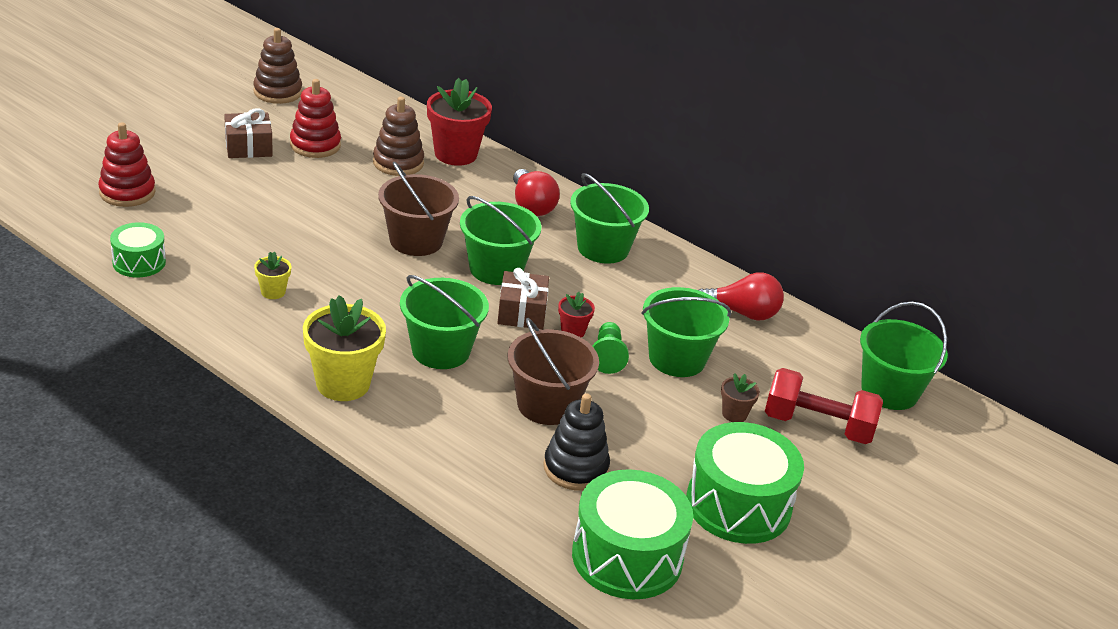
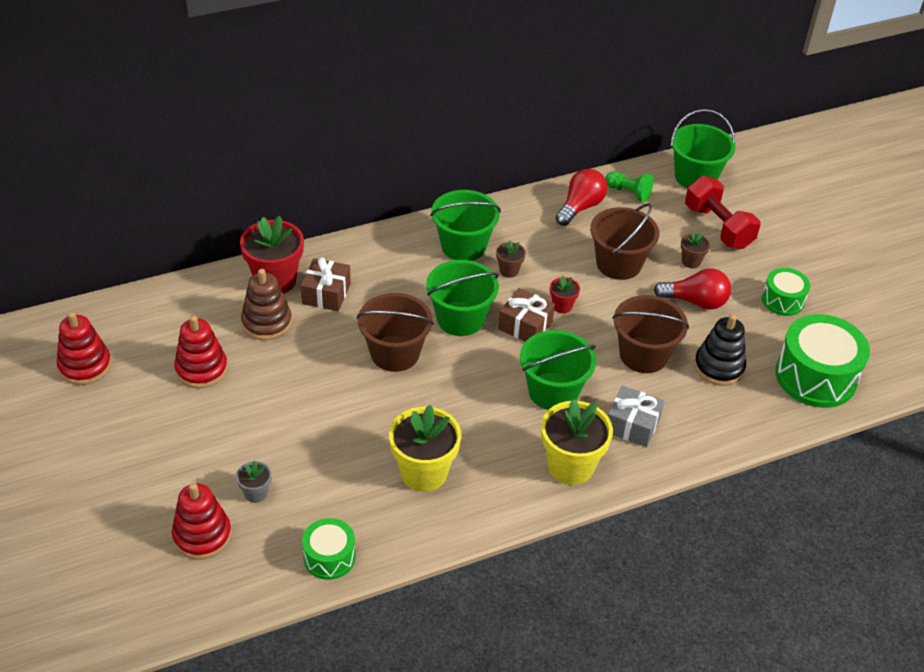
camera: 60 degrees left, 10 degrees up
brown gift [224,108,273,158] -> brown gift moved to [301,257,351,311]
brown stacking toy [253,28,302,104] -> red stacking toy [57,312,111,385]
yellow flower pot [254,252,291,299] -> yellow flower pot [389,405,461,492], size x2.07
red light bulb [513,169,560,216] -> red light bulb moved to [654,268,731,310]
green pawn [593,322,629,374] -> green pawn moved to [605,172,653,202]
green bucket [641,287,731,377] -> brown bucket [590,203,659,280]
green drum [686,422,804,544] -> green drum [762,268,810,316], size x0.56
red dumbbell [765,368,883,444] -> red dumbbell turned 75 degrees counterclockwise [685,176,760,249]
none -> grey flower pot [236,461,272,503]
none -> brown flower pot [496,240,526,278]
none -> grey gift [608,386,664,447]

